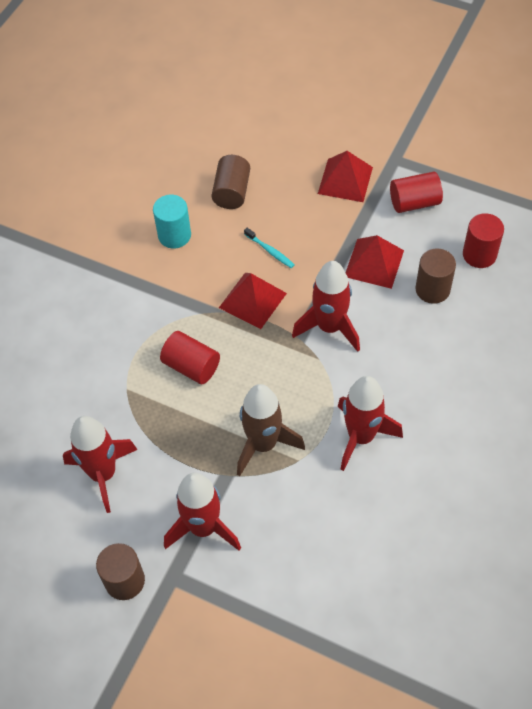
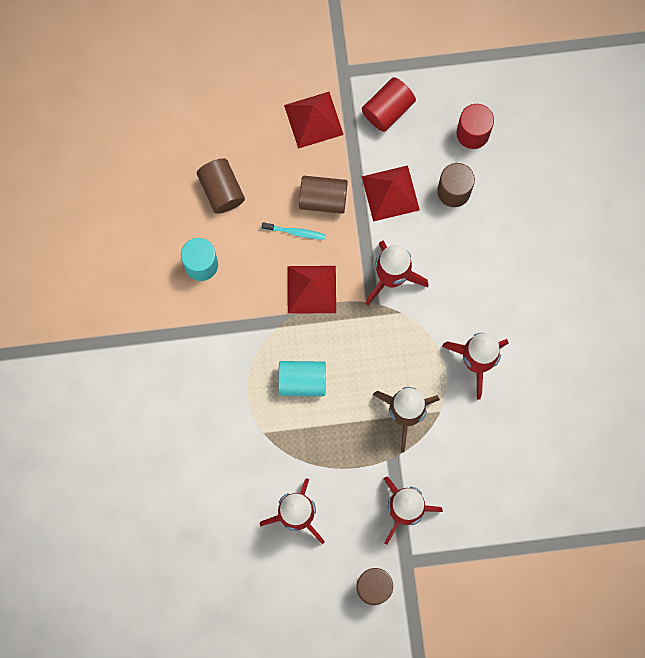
camera: 35 degrees left, 20 degrees up
red cylinder [160,331,220,384] -> turquoise cylinder [278,361,326,396]
none -> brown cylinder [299,176,348,214]

